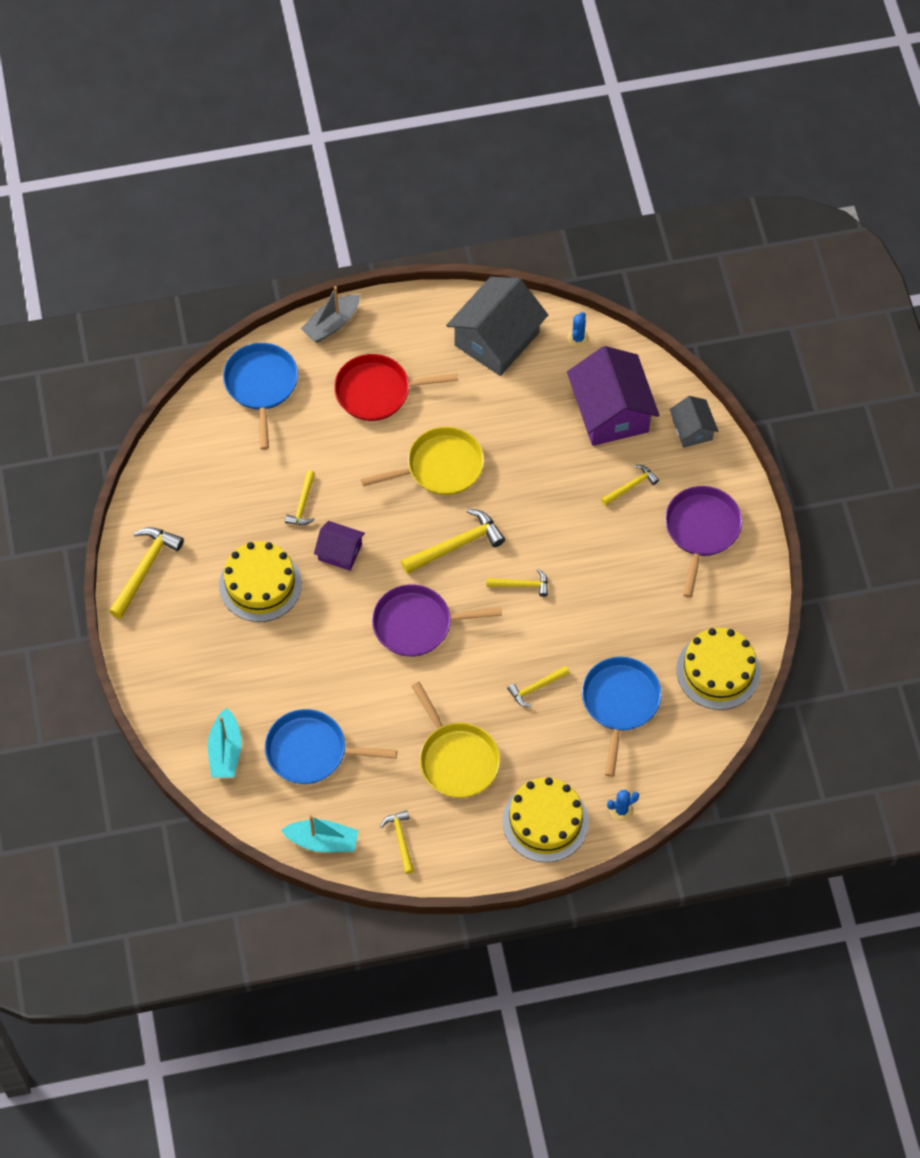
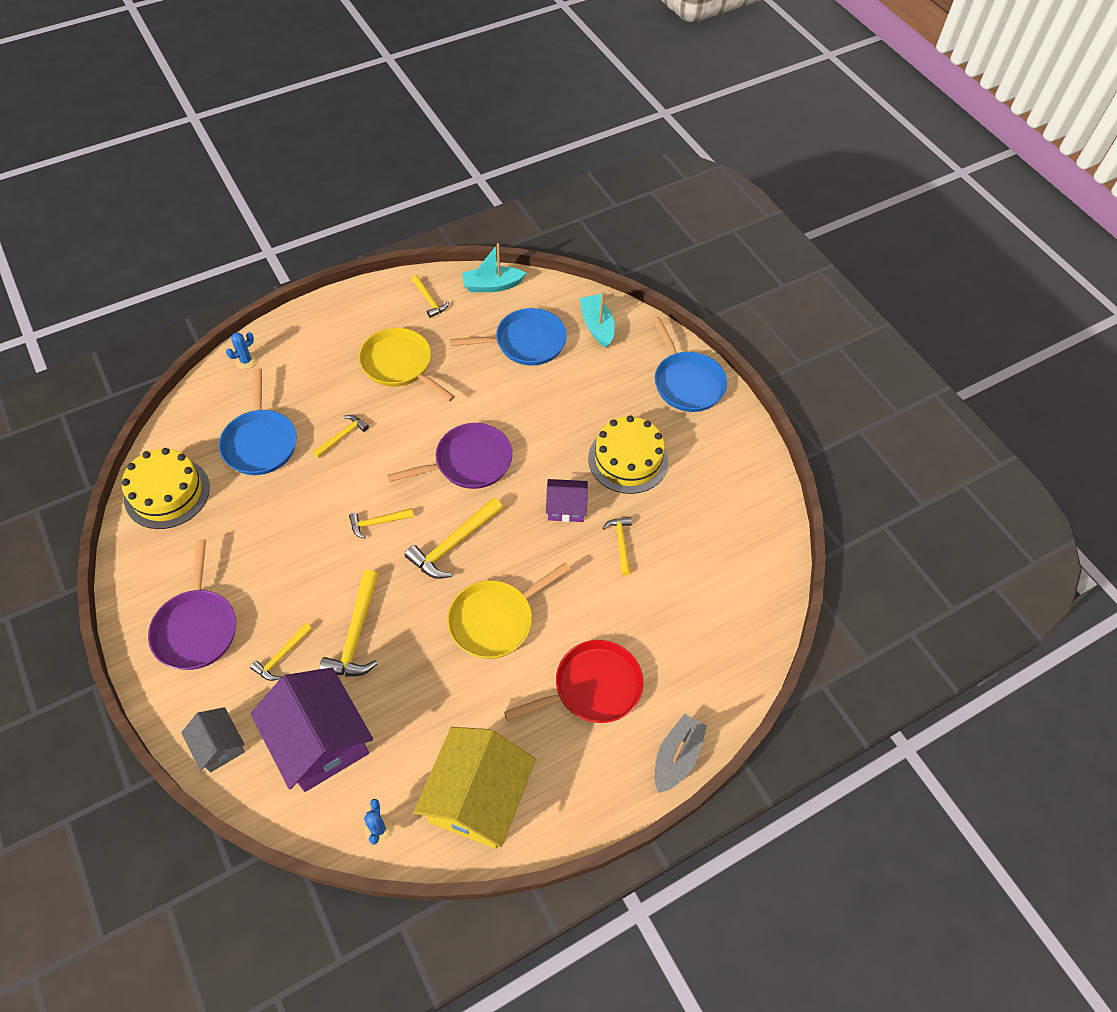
camera: 160 degrees right, 5 degrees down
yellow hammer [109,527,184,619] -> yellow hammer moved to [319,570,379,676]
blue pan [223,343,298,450] -> blue pan moved to [652,317,727,412]
grey house [446,277,548,376] -> yellow house [414,727,536,849]
yellow cake [503,778,589,862] -> none

